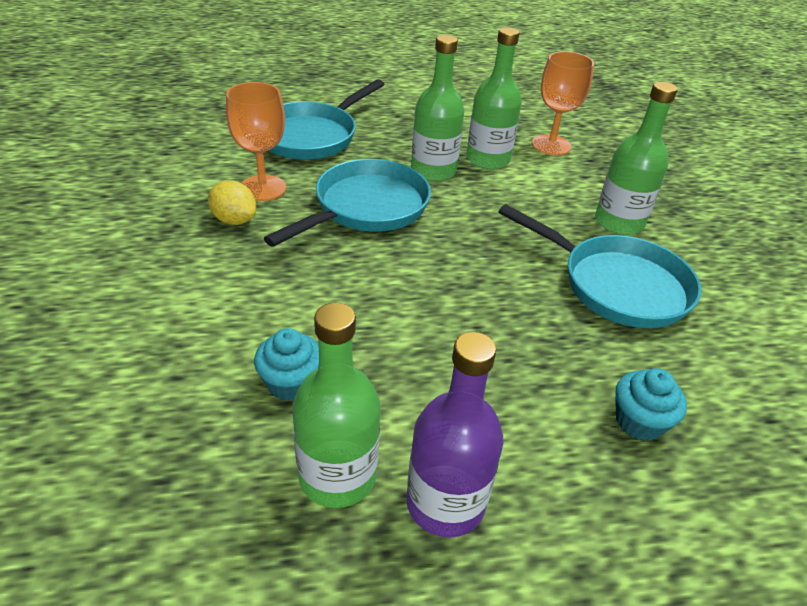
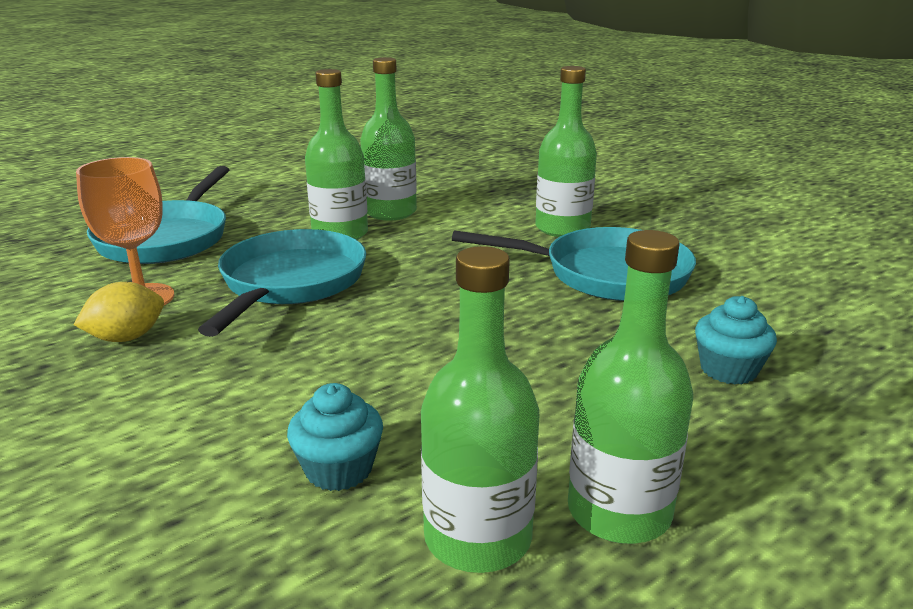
camera: 25 degrees left, 15 degrees down
yellow lemon [208,181,256,225] -> yellow lemon turned 45 degrees counterclockwise [73,282,164,342]
purple bottle [406,332,504,538] -> green bottle [568,230,693,544]
orange goblet [532,51,594,155] -> none

